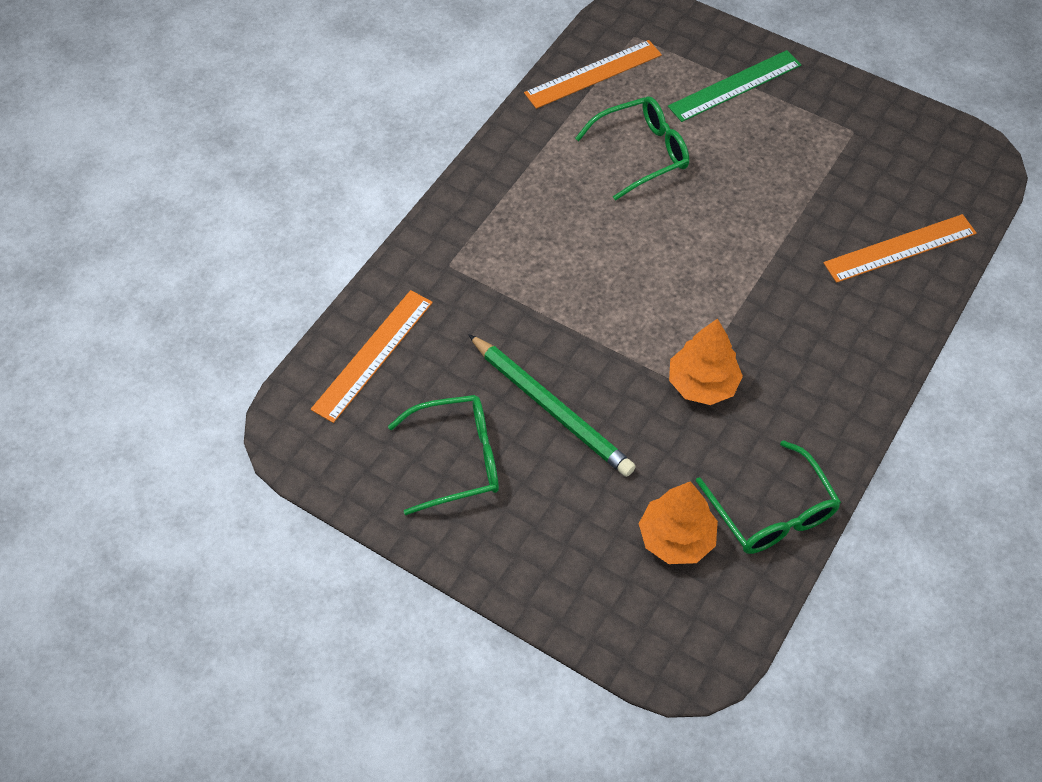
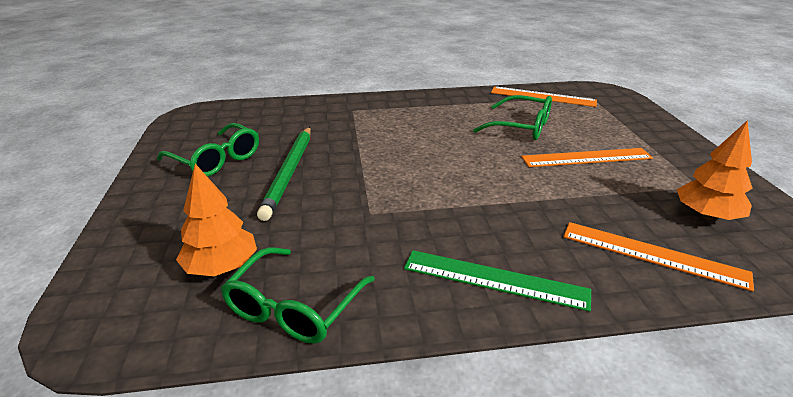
camera: 50 degrees right, 25 degrees down
orange ruler [311,290,433,423] -> orange ruler moved to [521,148,653,167]
green ruler [668,50,801,122] -> green ruler moved to [404,250,591,312]
orange tree [669,319,743,405] -> orange tree moved to [677,120,753,220]

